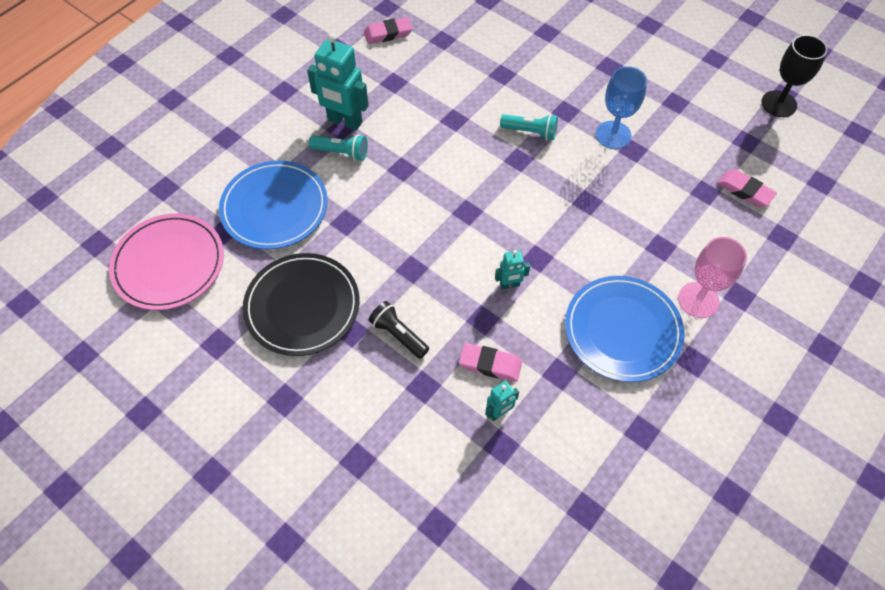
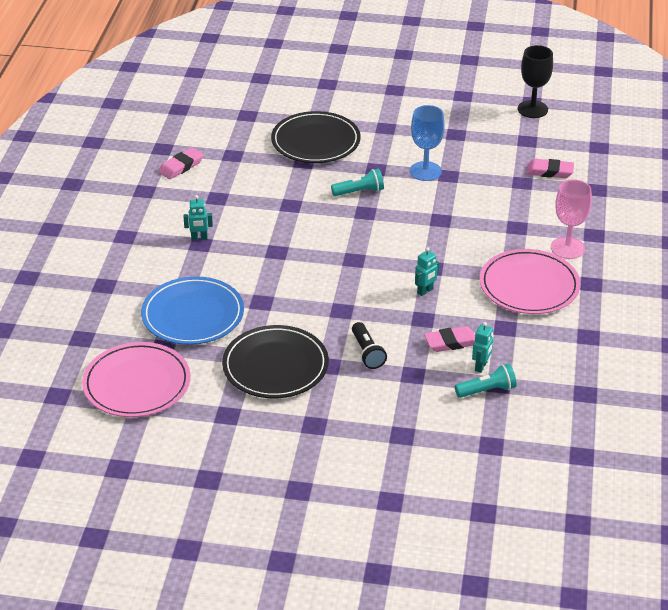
camera: 30 degrees left, 20 degrees down
turquoise robot [307,33,369,131] -> turquoise robot [183,195,213,241], size x0.50
turquoise flashlight [309,134,368,161] -> turquoise flashlight moved to [455,364,517,398]
black flashlight [369,301,429,359] -> black flashlight turned 120 degrees counterclockwise [352,322,387,369]
blue plate [565,276,685,382] -> pink plate [479,249,580,314]
none -> black plate [271,111,360,163]

